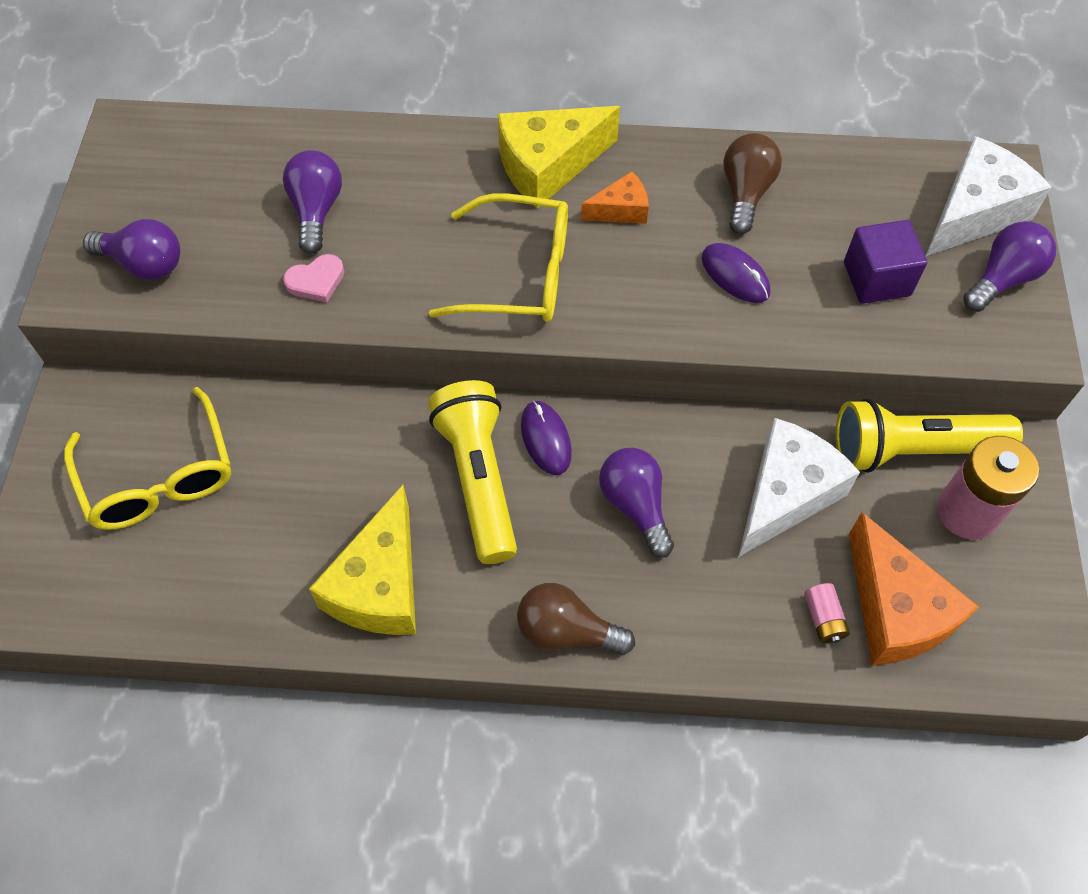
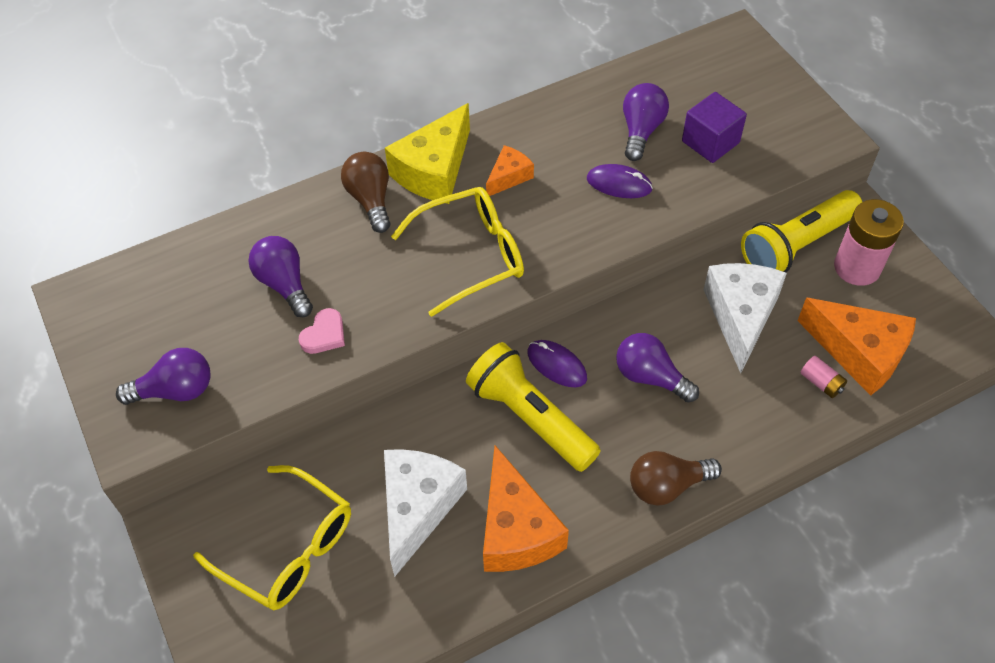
camera: 30 degrees left, 5 degrees down
yellow cheese [309,485,416,635] -> orange cheese [483,445,569,572]
brown light bulb [723,133,782,234] -> brown light bulb moved to [341,152,390,233]
white cheese [925,136,1052,257] -> white cheese moved to [384,449,467,577]
purple light bulb [963,221,1056,312] -> purple light bulb moved to [623,83,669,161]

